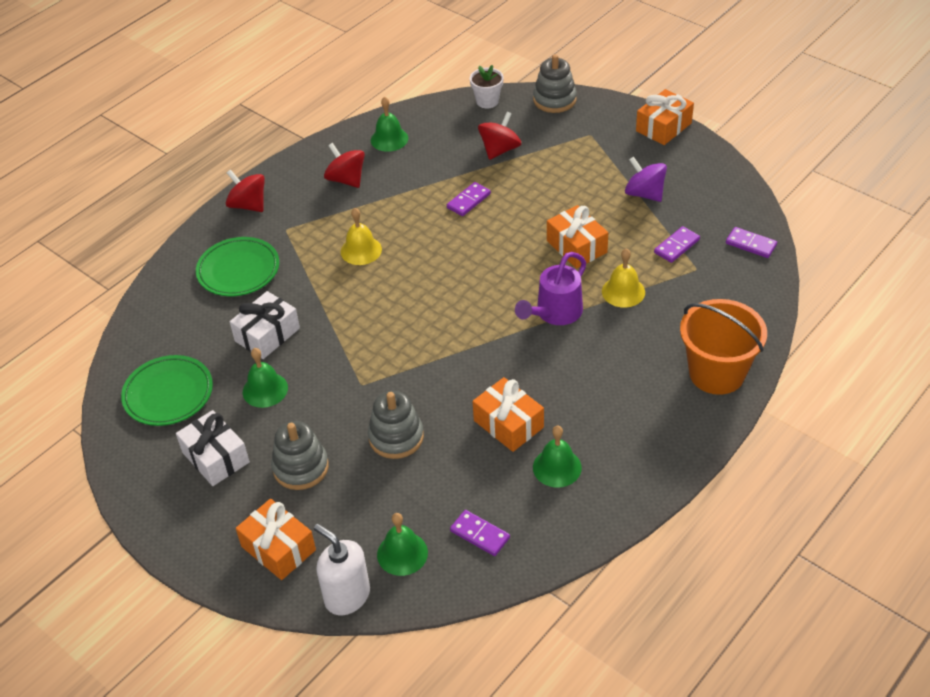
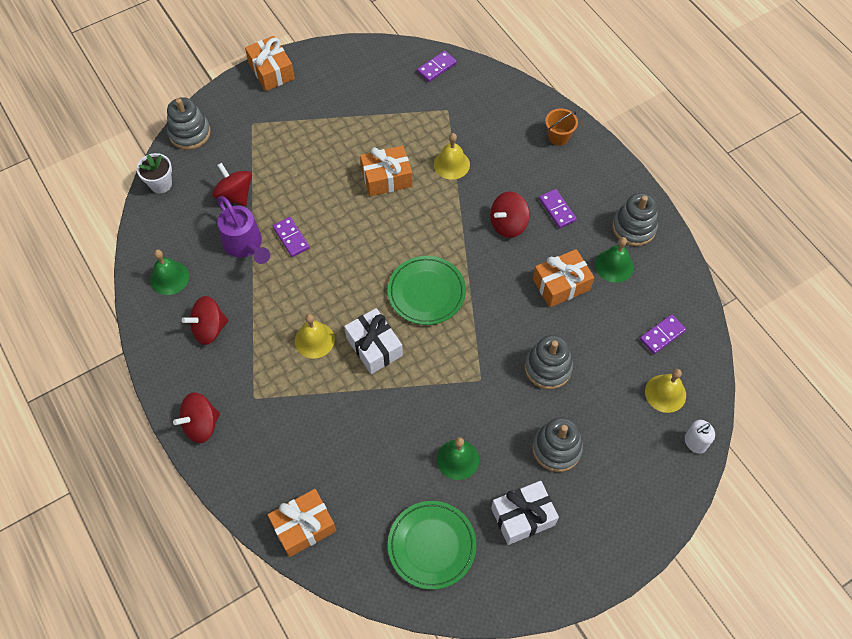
camera: 75 degrees left, 15 degrees up
green plate [196,237,279,296] -> green plate moved to [388,256,466,325]
white gift [230,291,300,359] -> white gift moved to [344,308,403,374]
orange gift [236,499,316,580] -> orange gift moved to [268,489,336,557]
white soap dispenser [314,524,370,615] -> white soap dispenser [685,420,715,453], size x0.62
green bell [377,513,428,576] -> yellow bell [645,369,686,413]
purple watering can [515,252,586,325] -> purple watering can moved to [217,196,270,264]
purple spinning top [625,157,667,202] -> none
purple domino [654,226,700,263] -> purple domino moved to [539,189,577,228]
orange bucket [680,299,767,395] -> orange bucket [545,108,578,146], size x0.49
none -> red spinning top [490,192,530,238]
none -> grey stacking toy [612,193,658,246]

